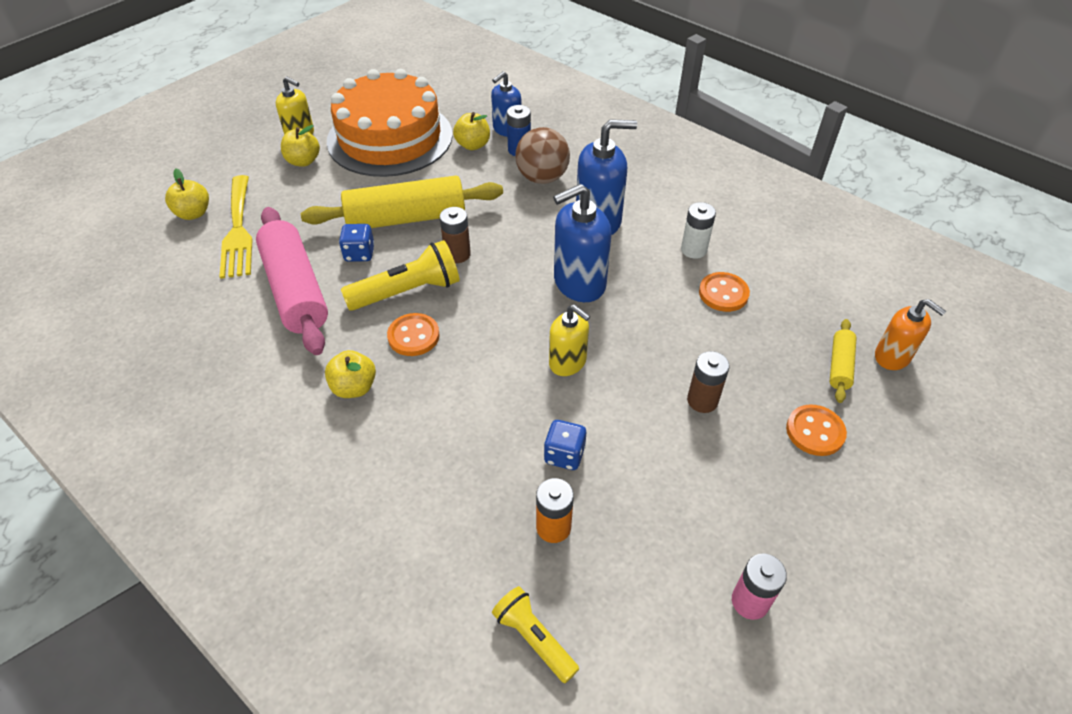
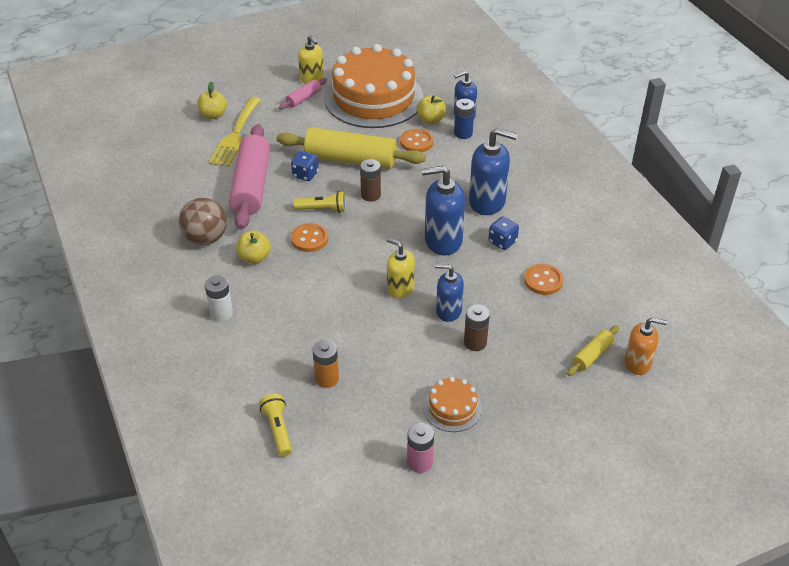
camera: 25 degrees right, 5 degrees down
yellow apple [281,125,320,166] -> pink rolling pin [279,78,327,109]
yellow flashlight [341,240,460,311] -> yellow flashlight [293,191,346,213], size x0.62
brown ball [515,127,570,184] -> brown ball moved to [179,198,227,245]
blue dice [544,420,586,470] -> blue dice moved to [488,216,519,250]
yellow soap dispenser [549,305,590,376] -> yellow soap dispenser turned 150 degrees clockwise [387,238,415,298]
white battery [681,202,716,259] -> white battery moved to [205,275,233,322]
orange button [786,404,847,456] -> orange button moved to [400,129,434,152]
orange soap dispenser [875,299,946,370] -> orange soap dispenser turned 60 degrees counterclockwise [625,317,667,375]
none -> orange cake [423,377,482,432]
none -> blue soap dispenser [435,264,464,322]

